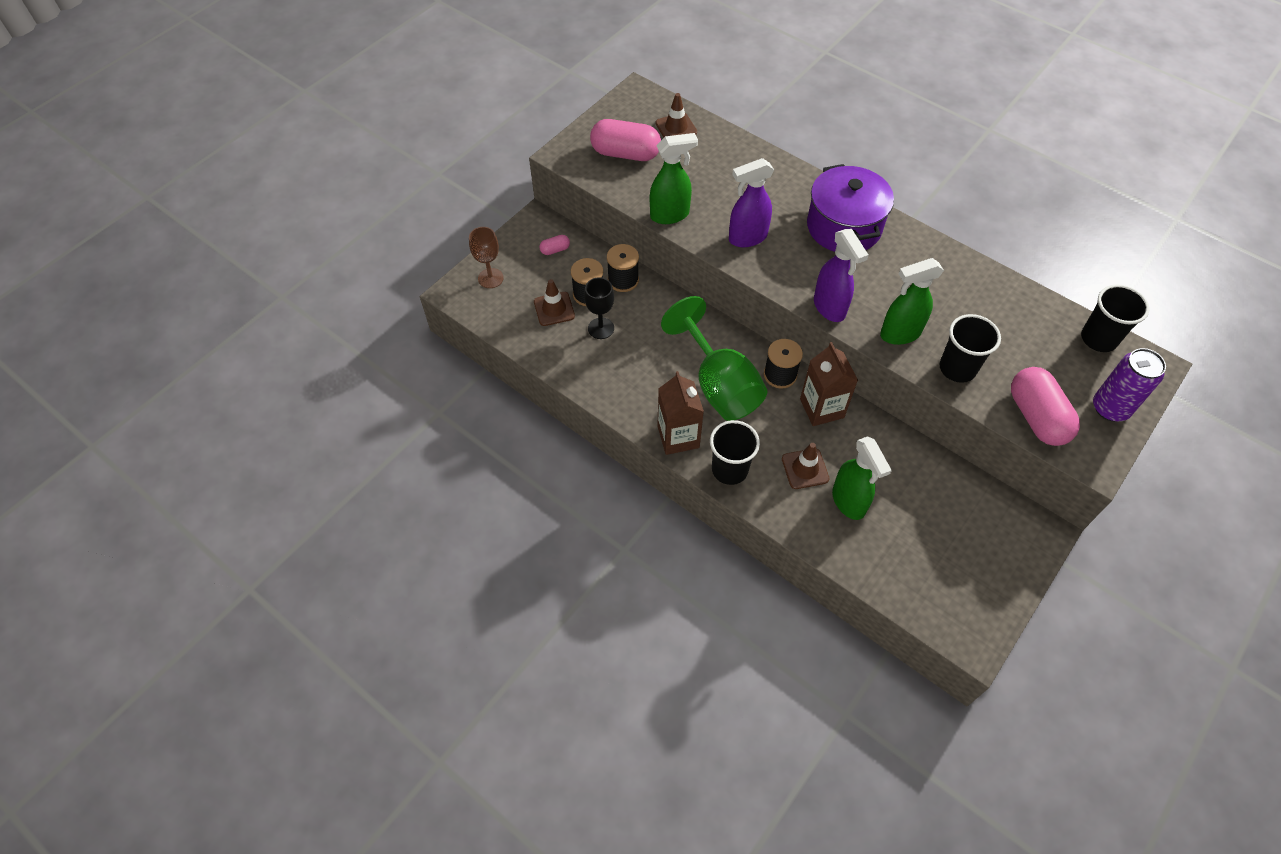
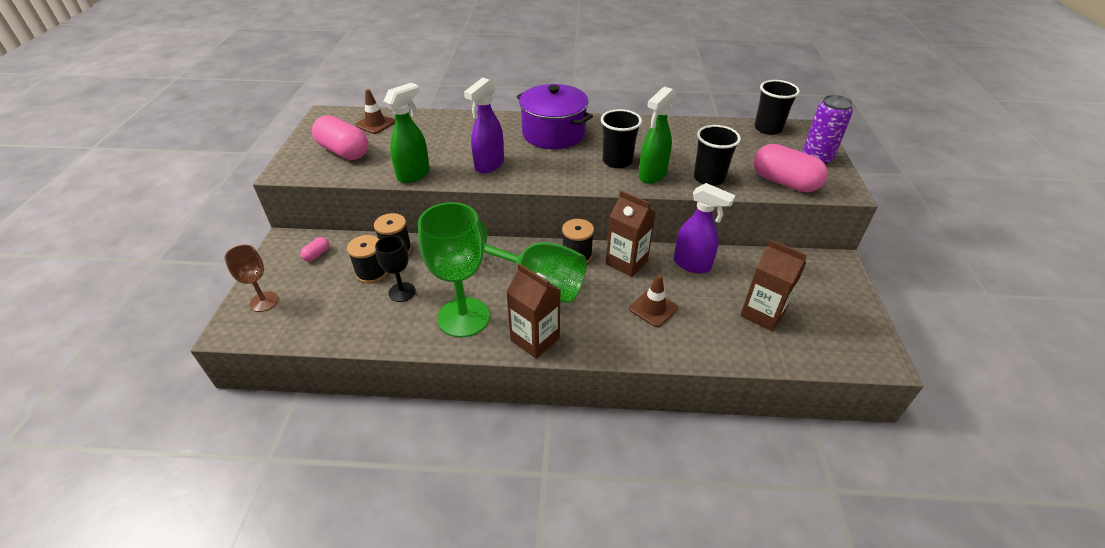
camera: 35 degrees left, 15 degrees down
brown traffic cone [534,279,575,326] -> none
pink capsule [590,119,661,161] -> pink capsule turned 60 degrees clockwise [312,115,369,160]
black cup [710,420,760,485] -> black cup moved to [601,109,642,168]
purple spray bottle [814,229,869,322] -> purple spray bottle moved to [674,183,735,274]
green spray bottle [832,436,892,520] -> none
none -> green goblet [418,202,490,337]
none -> brown carton [740,239,807,331]

